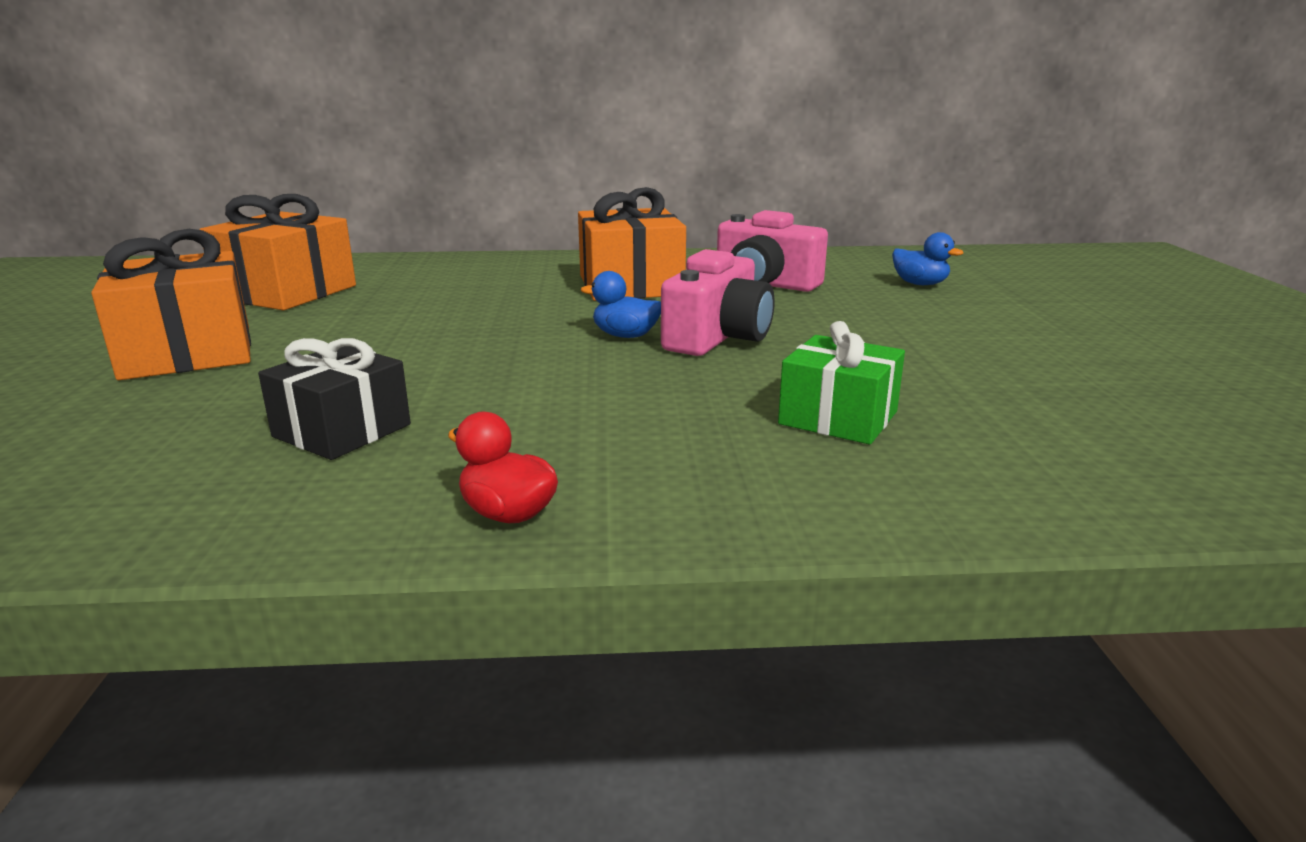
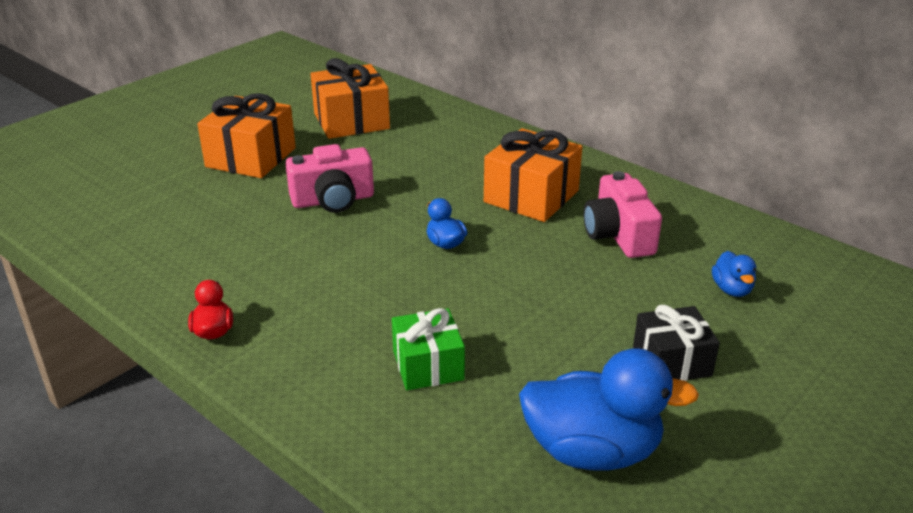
camera: 45 degrees right, 10 degrees up
black gift [258,338,411,460] -> black gift moved to [633,305,720,381]
pink camera [661,249,775,356] -> pink camera moved to [285,144,374,213]
none -> blue duck [519,348,699,471]

